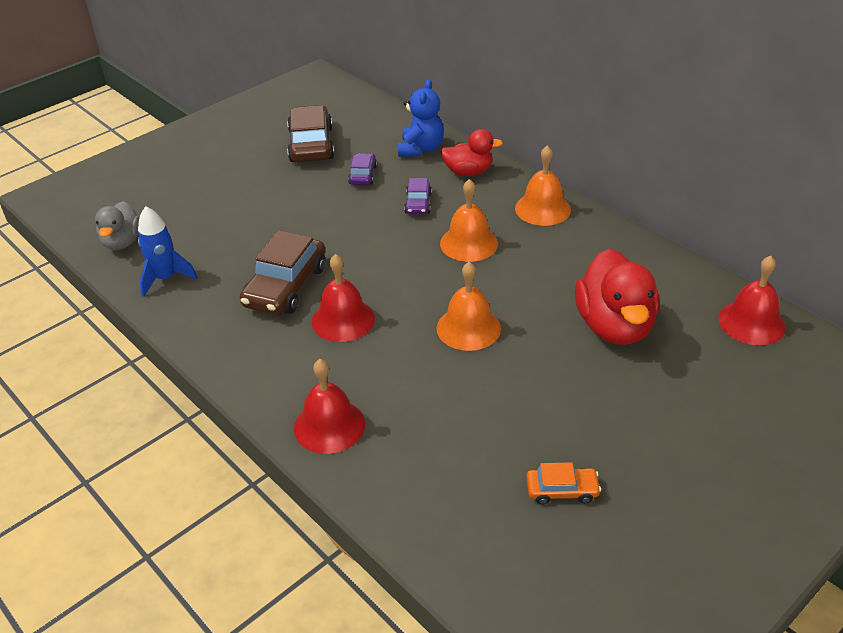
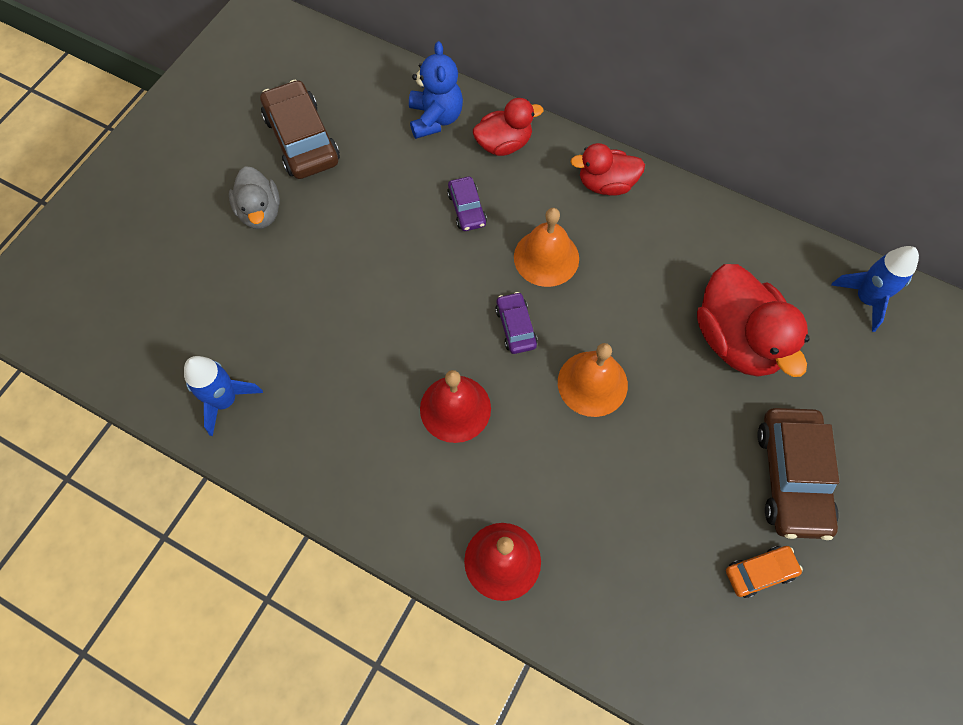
camera: 20 degrees left, 25 degrees up
grey duck [95,201,140,250] -> grey duck moved to [229,166,280,229]
brown car [240,230,326,315] -> brown car moved to [757,408,839,540]
purple car [348,153,377,185] -> purple car moved to [495,292,537,354]
orange bell [515,145,571,226] -> red duck [570,143,645,196]
red bell [718,256,786,345] -> blue rocket [831,246,919,332]

